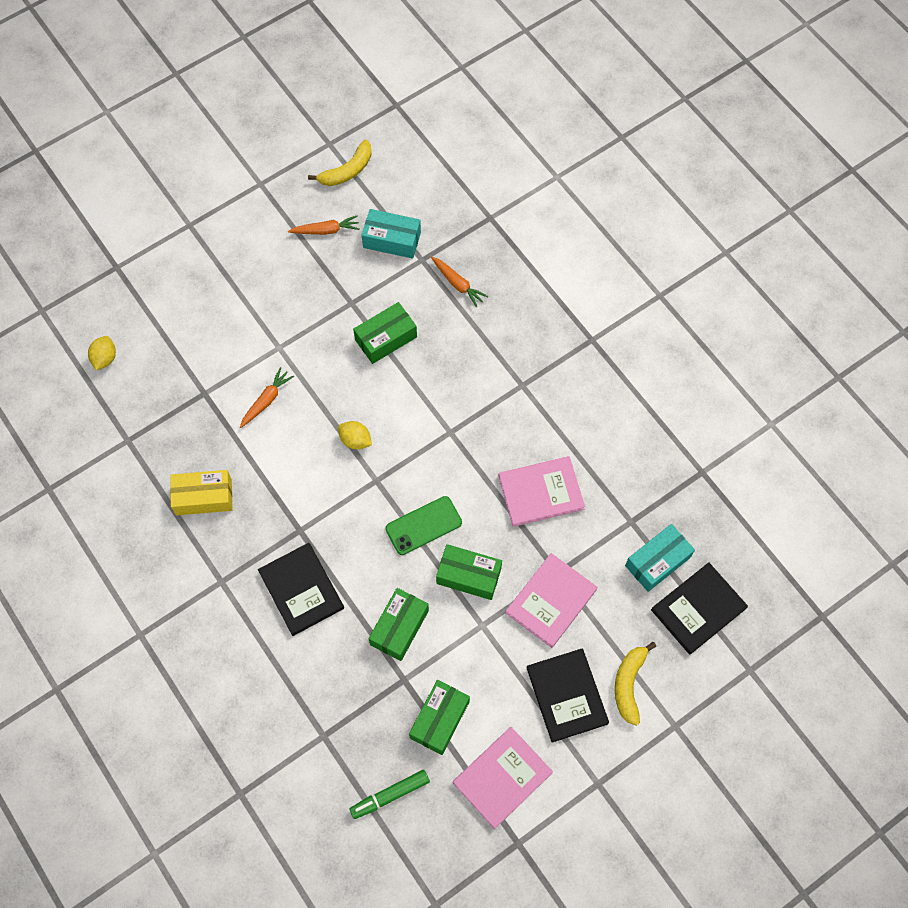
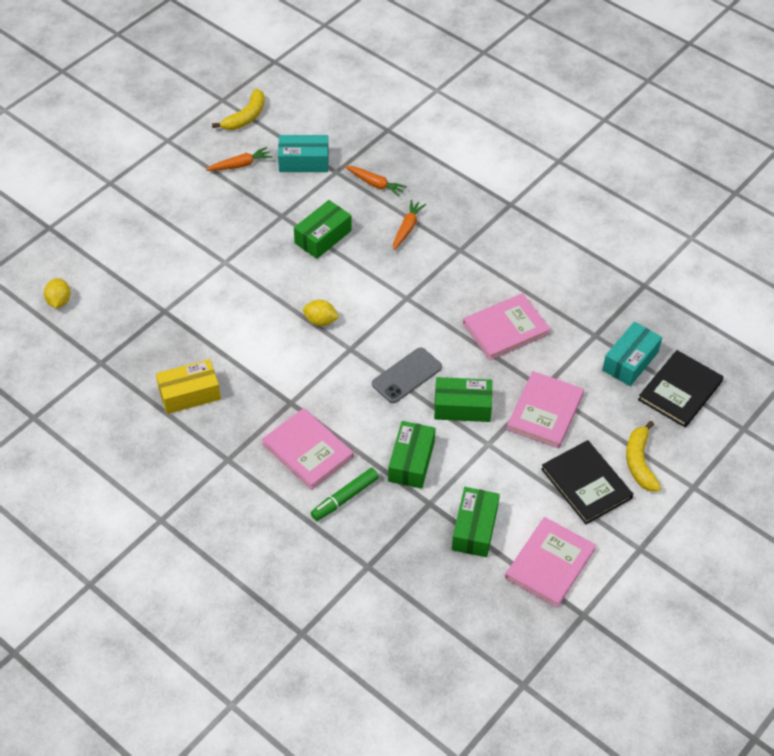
camera: 15 degrees left, 15 degrees down
orange carrot [240,367,294,428] -> orange carrot moved to [393,200,426,250]
black book [258,543,344,636] -> pink book [262,408,354,490]
green marker [349,770,430,819] -> green marker moved to [311,468,379,521]
green phone [385,496,462,555] -> grey phone [372,348,442,403]

